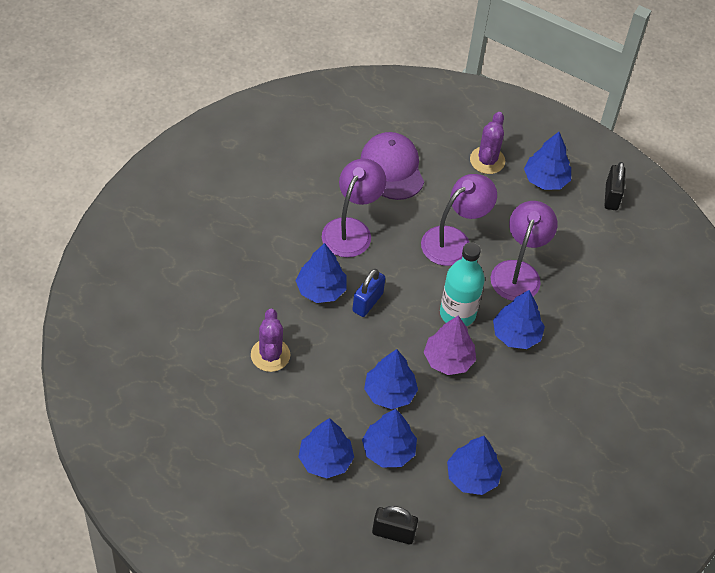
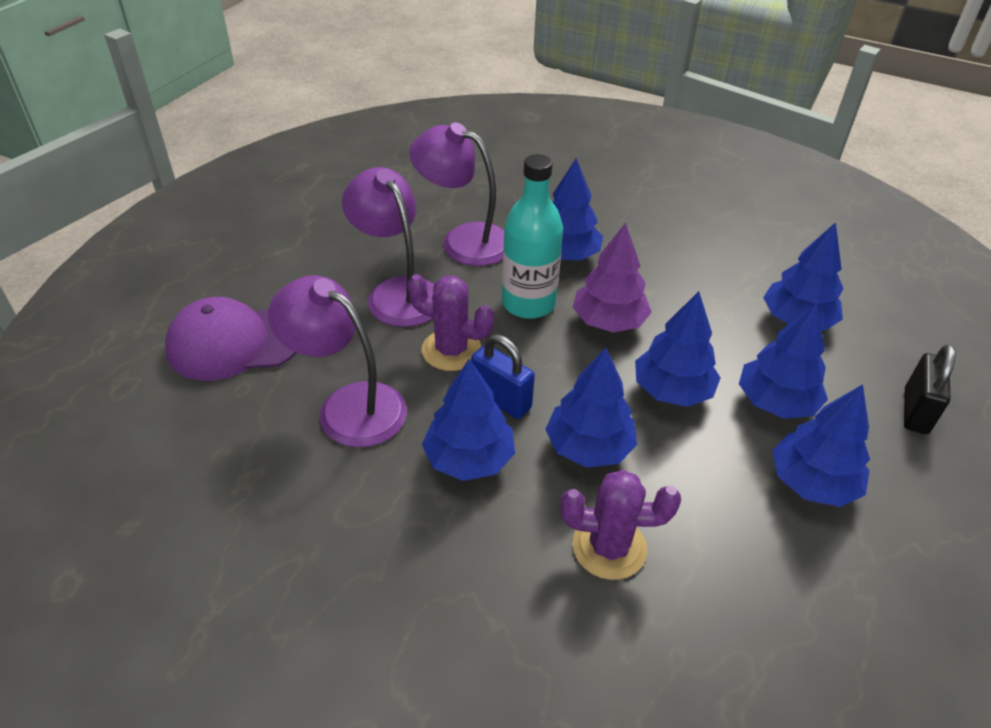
camera: 80 degrees left, 10 degrees down
purple cactus [470,112,505,174] -> purple cactus moved to [408,274,494,371]
blue tree [524,132,571,190] -> blue tree moved to [545,348,637,468]
black padlock [604,162,625,210] -> none

